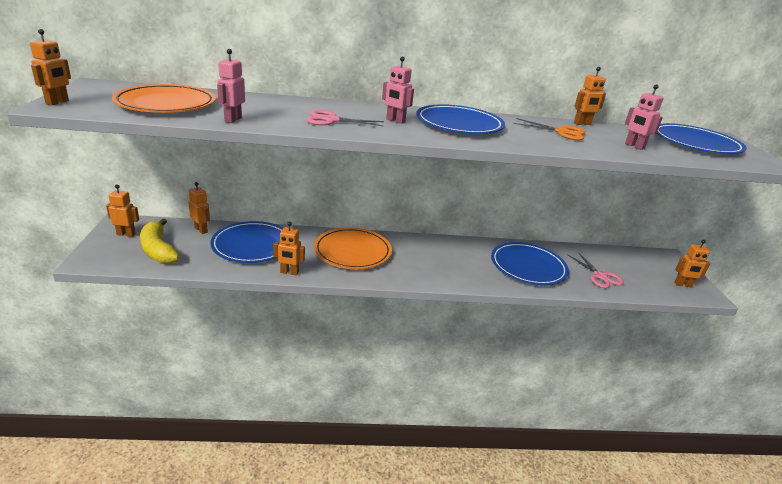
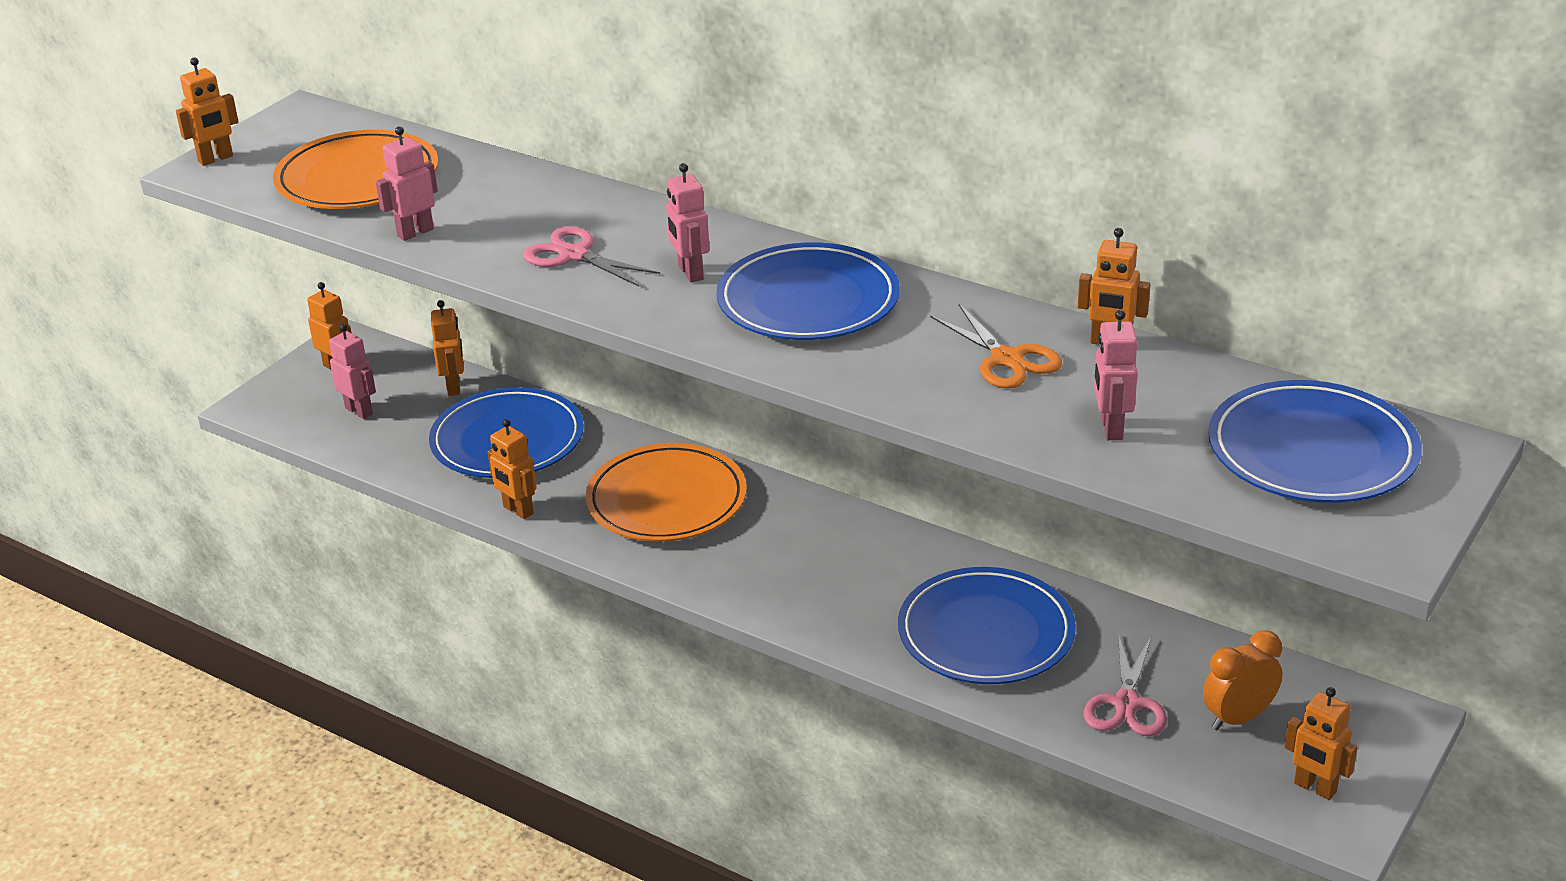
camera: 40 degrees right, 5 degrees up
yellow banana [140,218,180,264] -> pink robot [329,324,376,419]
none -> orange clock [1203,631,1283,730]

